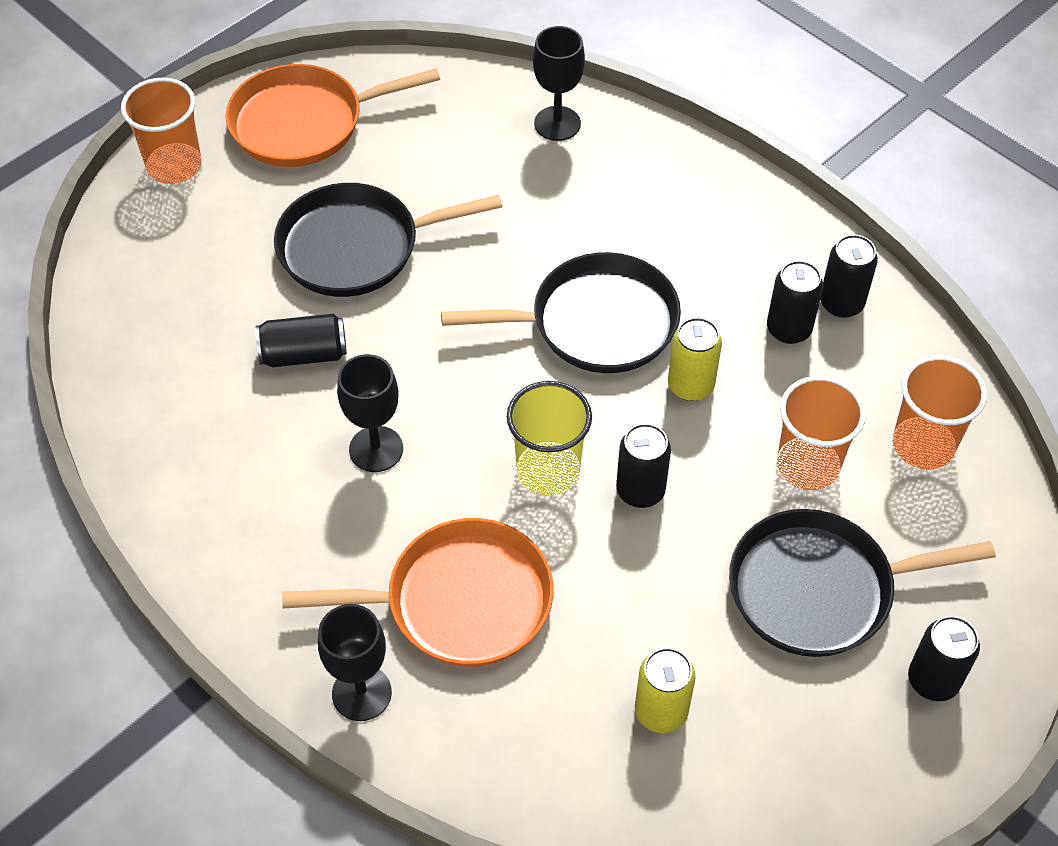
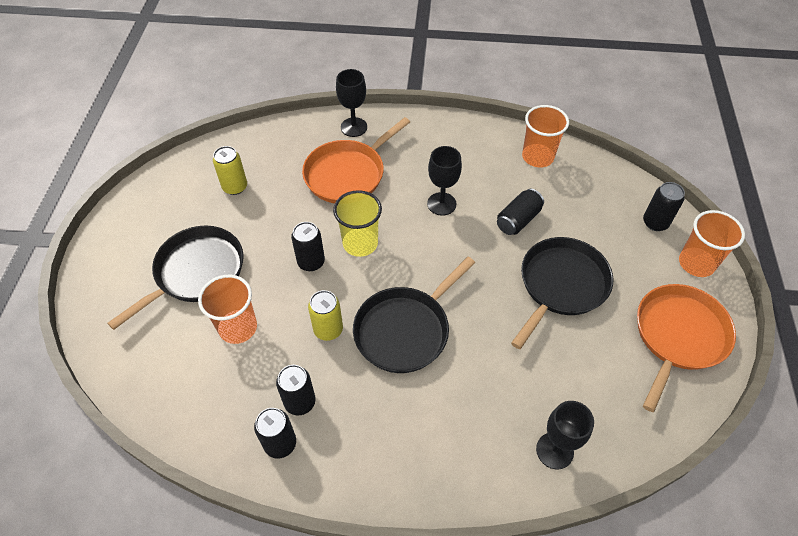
camera: 140 degrees right, 0 degrees up
orange cup [893,356,987,469] -> orange cup moved to [522,105,569,168]
black can [908,616,980,701] -> black can moved to [643,182,685,231]

